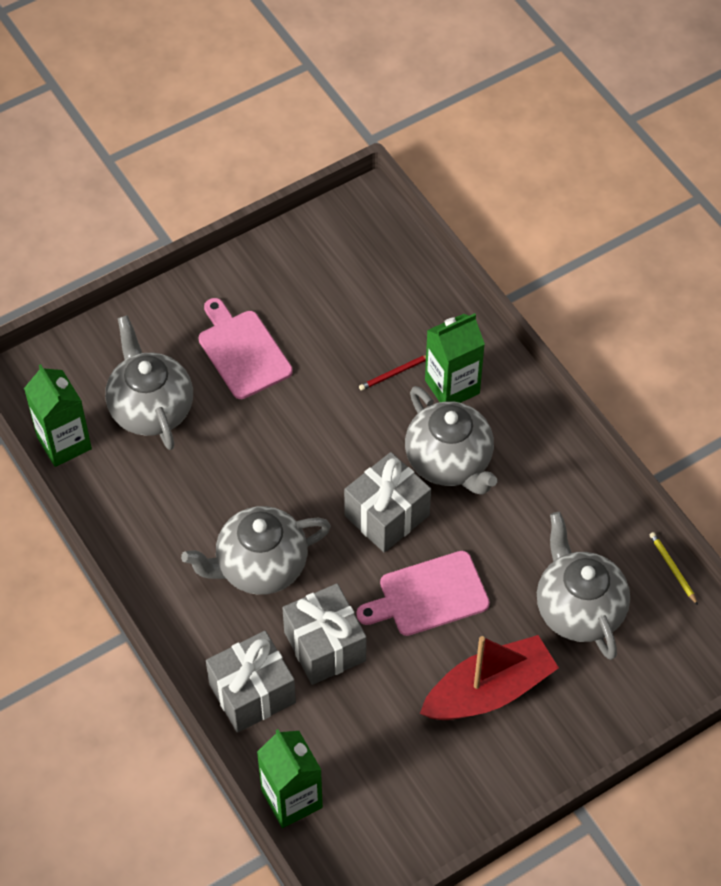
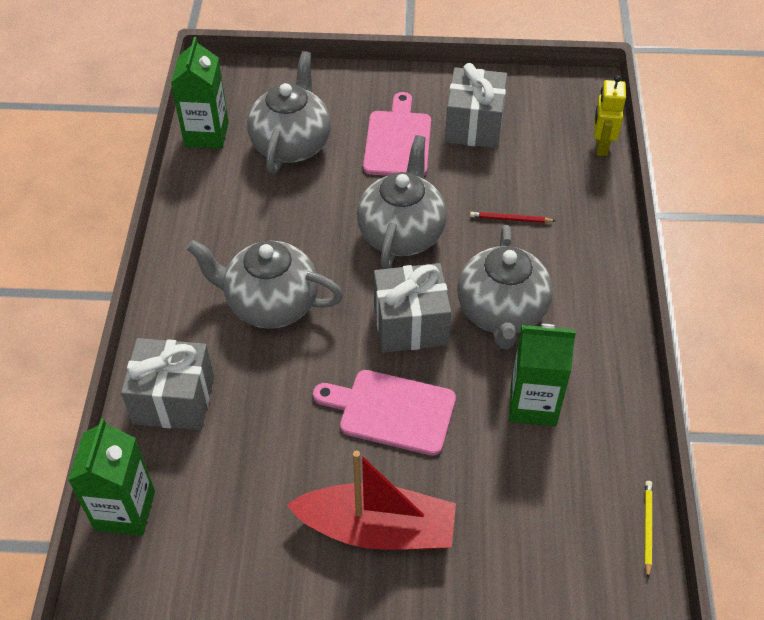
camera: 35 degrees right, 5 degrees down
grey gift [282,583,366,685] -> grey gift moved to [445,63,507,149]
green carton [425,313,485,403] -> green carton moved to [509,324,576,426]
grey teapot [537,512,630,660] -> grey teapot moved to [357,135,447,269]
none -> yellow robot [594,75,626,156]

